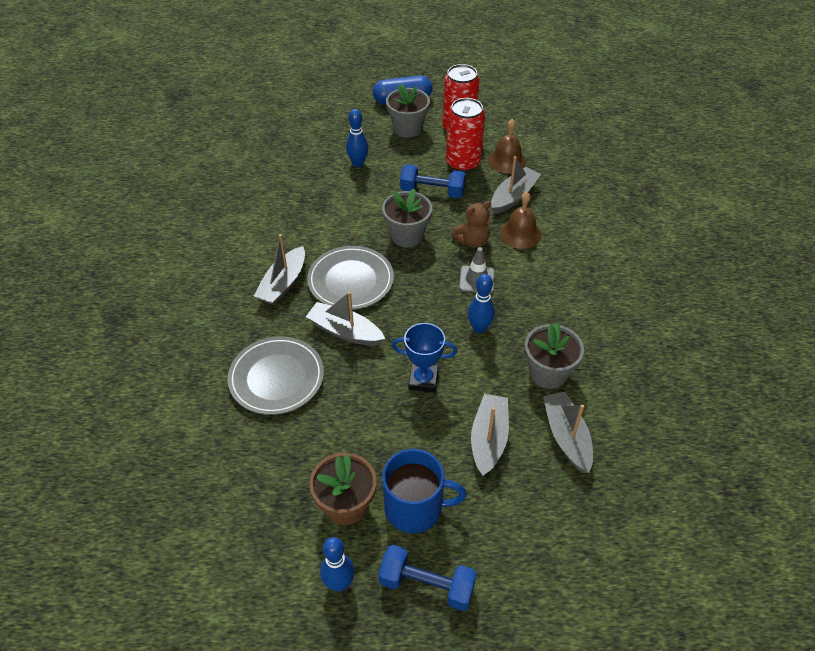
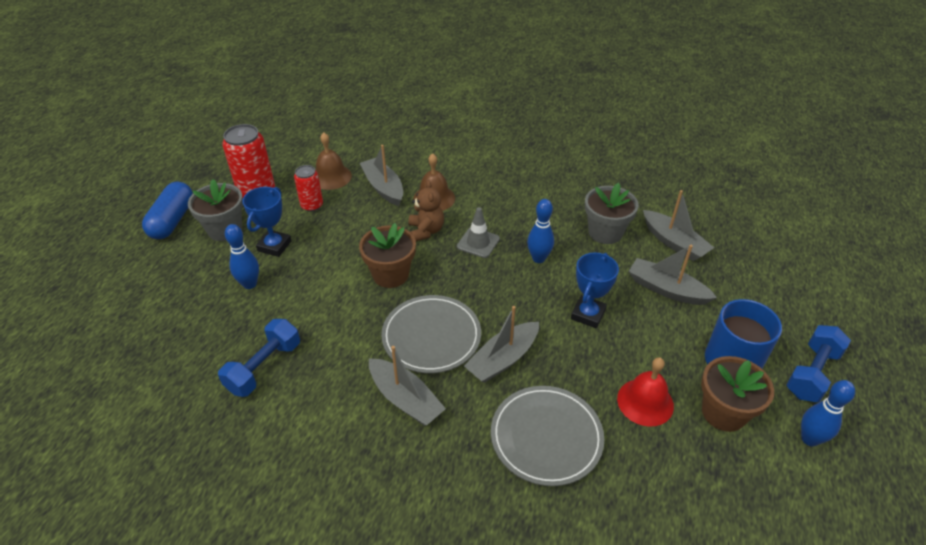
camera: 70 degrees left, 5 degrees down
grey flower pot [382,189,432,247] -> brown flower pot [359,223,416,288]
blue dumbbell [400,164,466,198] -> blue dumbbell moved to [218,319,300,397]
red can [446,98,485,172] -> red can [294,165,323,212], size x0.60
grey boat [543,392,593,473] -> grey boat turned 135 degrees counterclockwise [643,190,714,261]
none -> blue trophy [242,187,291,257]
none -> red bell [617,357,674,427]

